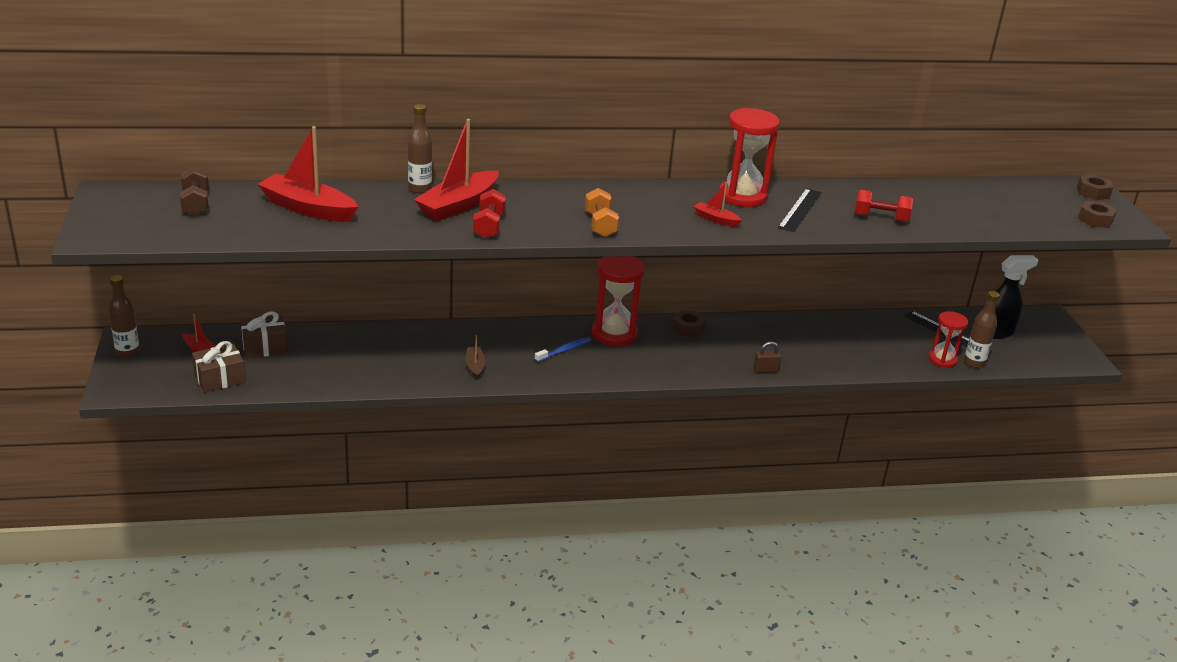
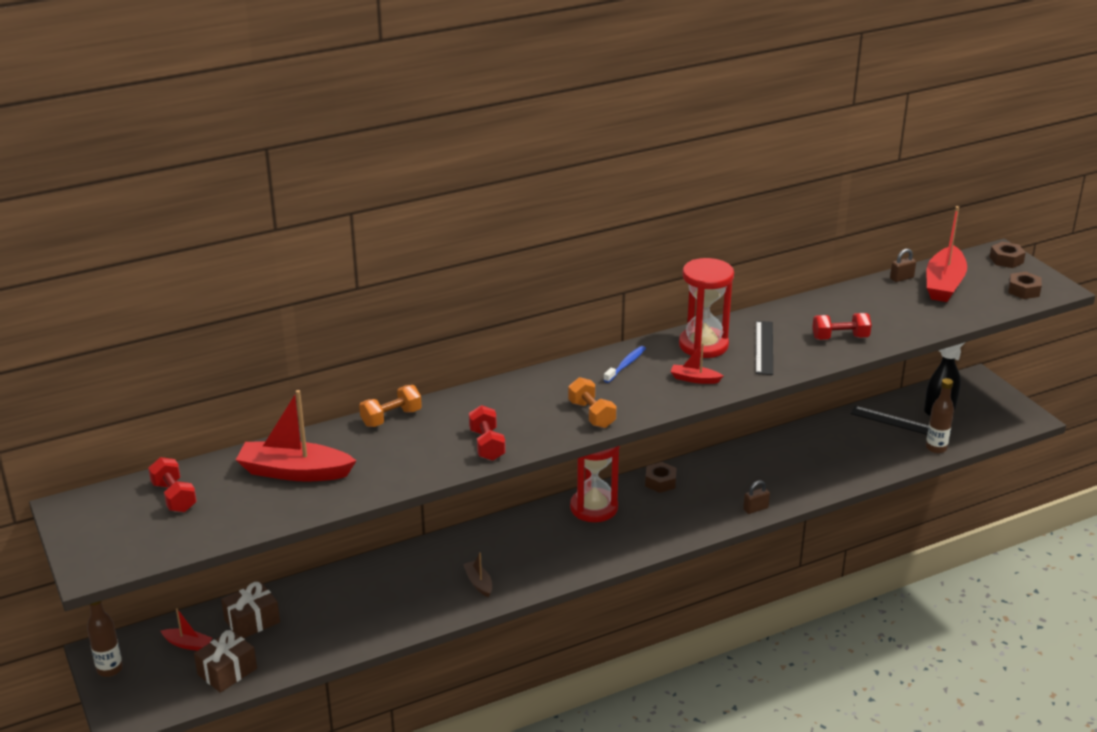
camera: 15 degrees left, 0 degrees up
brown dumbbell [180,166,209,216] -> red dumbbell [148,457,197,512]
brown bottle [408,104,432,193] -> orange dumbbell [359,385,422,427]
red boat [414,119,499,221] -> red boat moved to [926,206,967,302]
blue toothbrush [535,337,591,362] -> blue toothbrush moved to [604,346,646,383]
red hourglass [929,311,968,368] -> none
none -> brown padlock [890,249,916,282]

